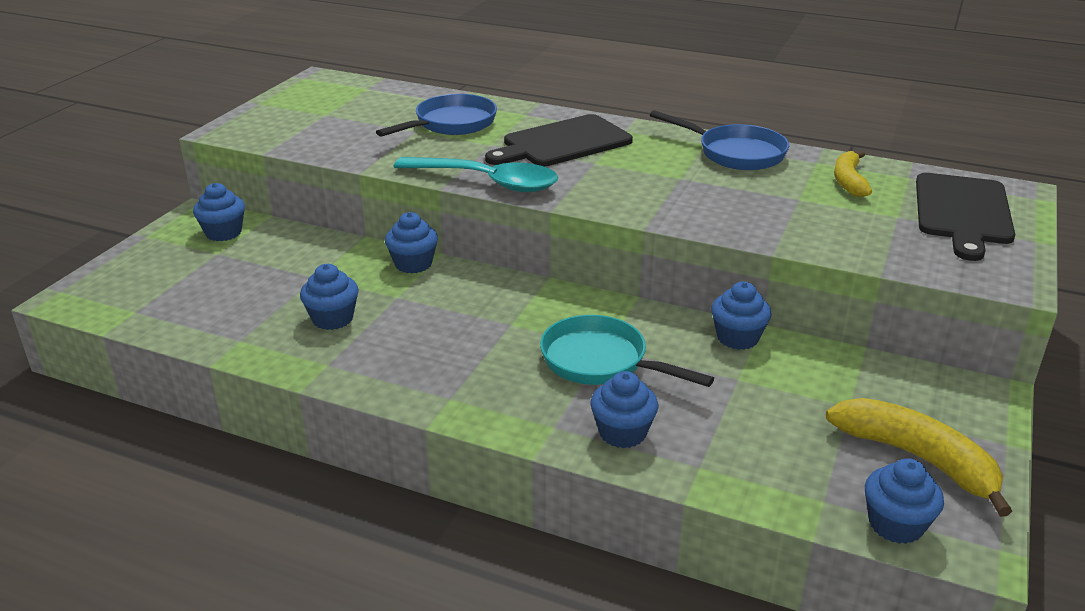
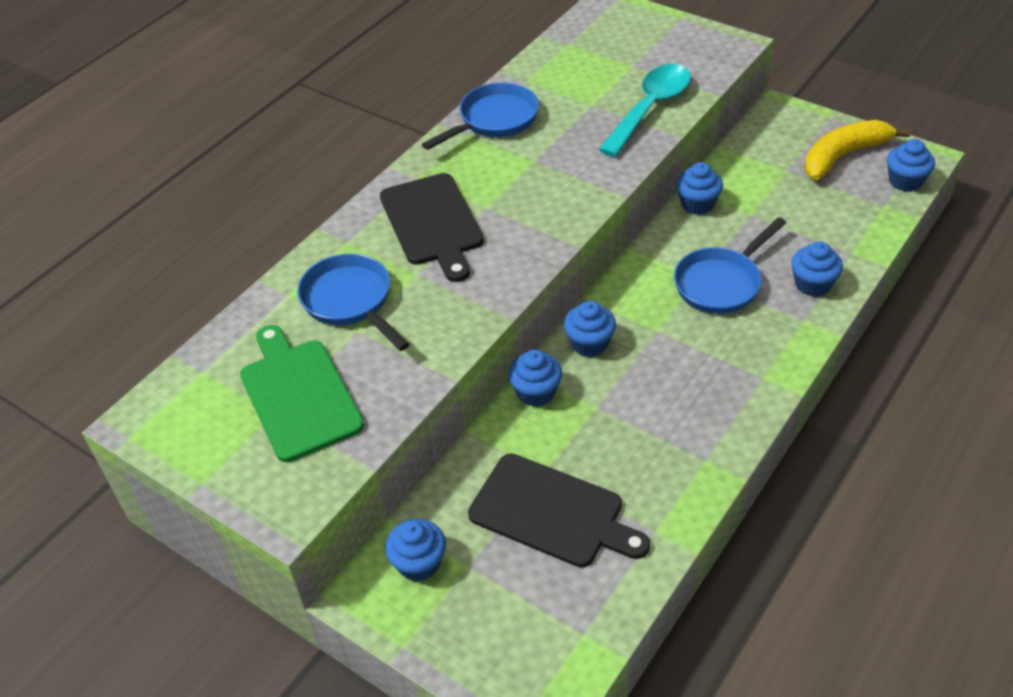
camera: 75 degrees left, 15 degrees up
blue cupcake [300,264,359,330] -> blue cupcake moved to [564,301,616,357]
turquoise spoon [393,157,558,192] -> turquoise spoon moved to [599,64,691,157]
turquoise pan [540,315,714,387] -> blue pan [674,217,786,314]
yellow banana [834,151,872,197] -> none
black cutting board [916,173,1015,261] -> black cutting board moved to [468,453,650,568]
none -> green cutting board [240,325,364,462]

